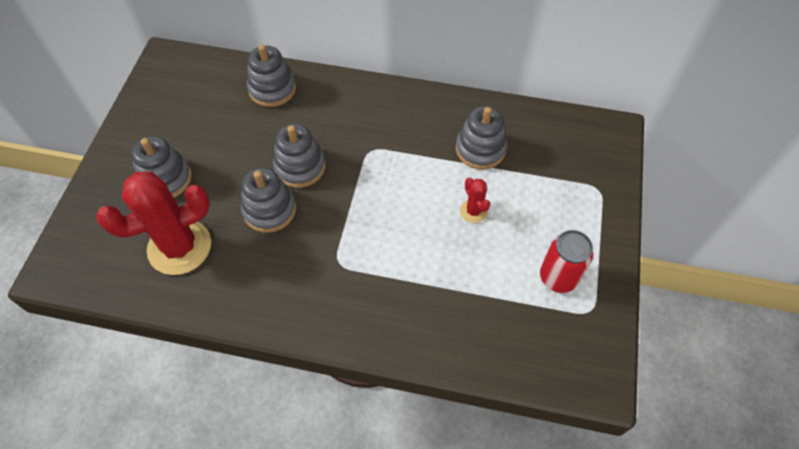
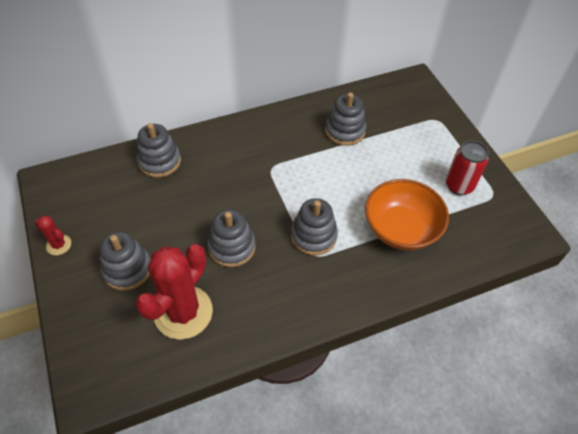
camera: 35 degrees left, 5 degrees down
grey stacking toy [273,124,326,188] -> grey stacking toy moved to [291,198,338,255]
red cactus [460,178,490,223] -> red cactus moved to [35,216,71,255]
none -> orange bowl [365,179,449,250]

